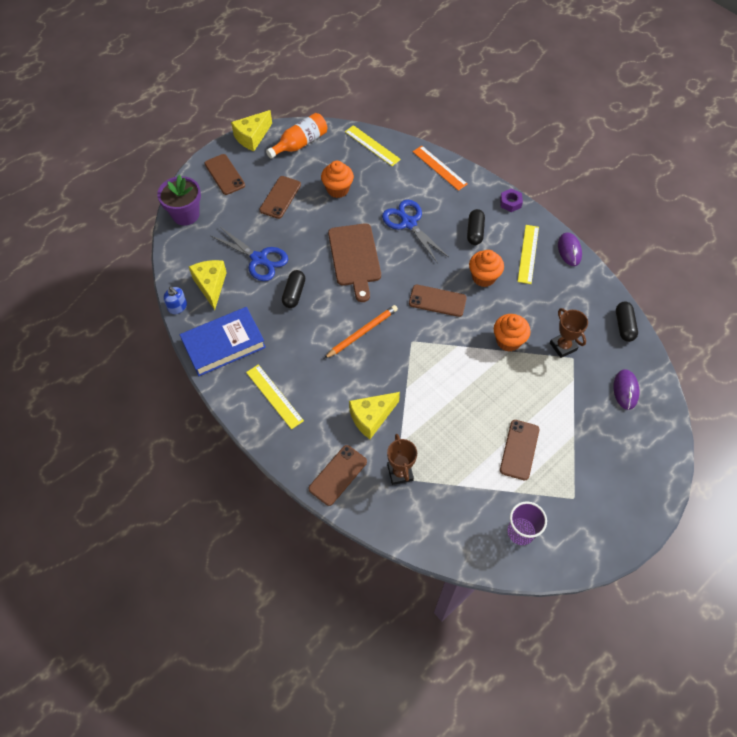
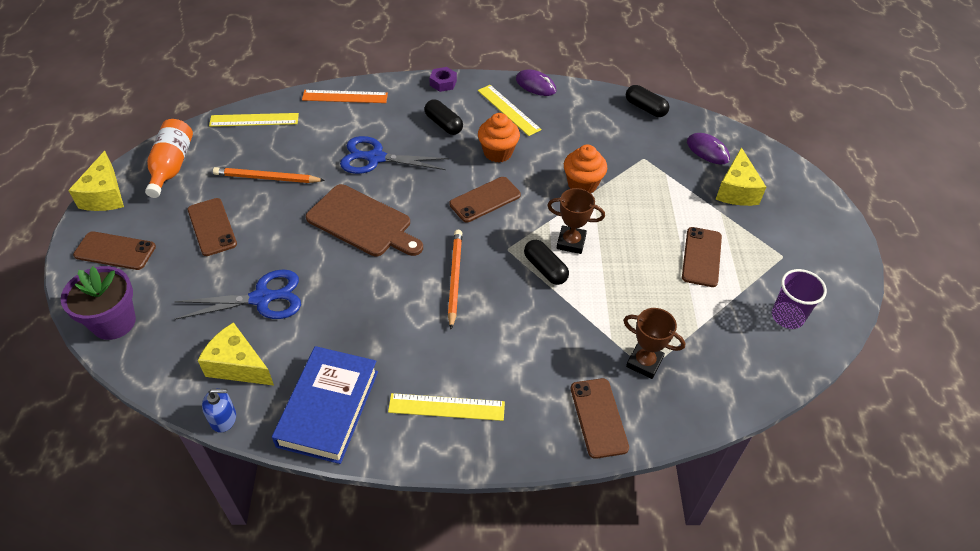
camera: 50 degrees left, 10 degrees down
black capsule [282,270,305,308] -> black capsule moved to [524,240,569,285]
orange cupcake [321,161,354,198] -> orange pencil [213,167,325,183]
yellow cheese [349,392,400,439] -> yellow cheese moved to [715,147,766,206]
brown phone [500,420,539,480] -> brown phone turned 45 degrees clockwise [682,227,722,287]
brown trophy [550,308,588,358] -> brown trophy moved to [547,188,605,254]

